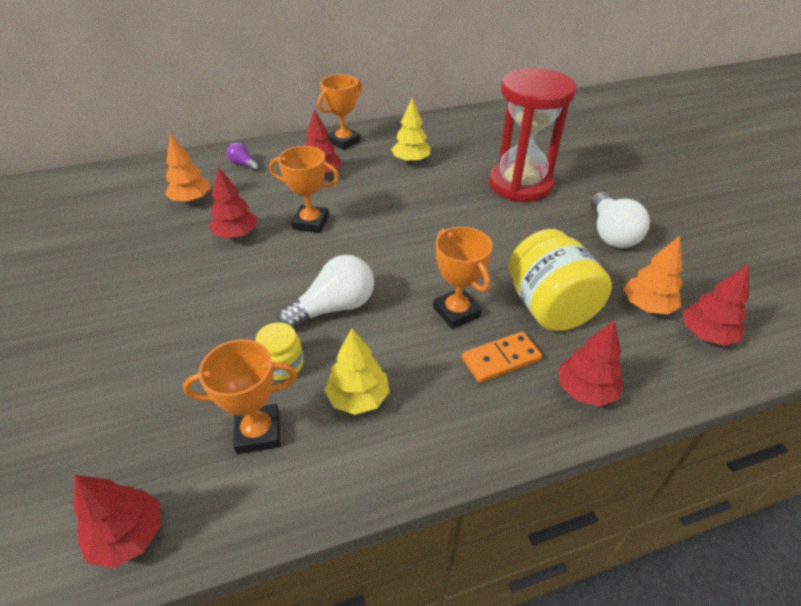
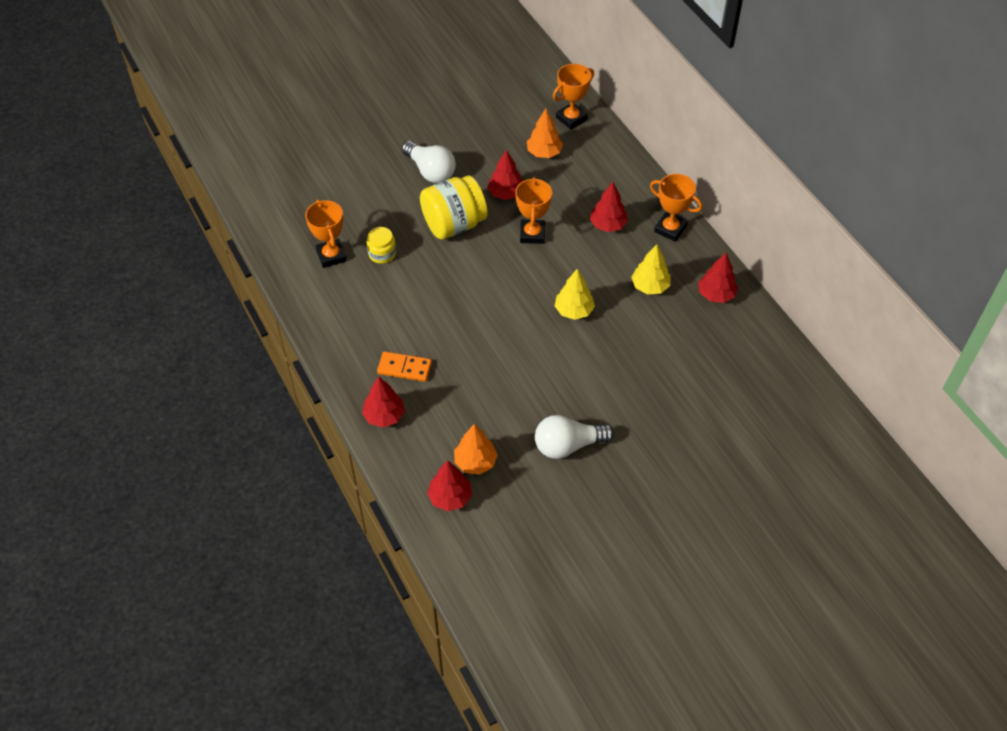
camera: 80 degrees right, 10 degrees up
red tree [73,475,161,568] -> red tree moved to [698,253,738,303]
purple light bulb [227,142,260,171] -> none
white light bulb [277,255,374,329] -> white light bulb moved to [402,141,456,183]
yellow tree [325,328,390,415] -> yellow tree moved to [555,269,595,320]
orange trophy [433,227,493,329] -> orange trophy moved to [553,64,594,130]
orange domino [462,331,542,383] -> orange domino turned 45 degrees counterclockwise [377,351,432,382]
red hourglass [489,68,576,202] -> none
yellow jar [509,229,612,331] -> yellow jar moved to [420,175,488,240]

